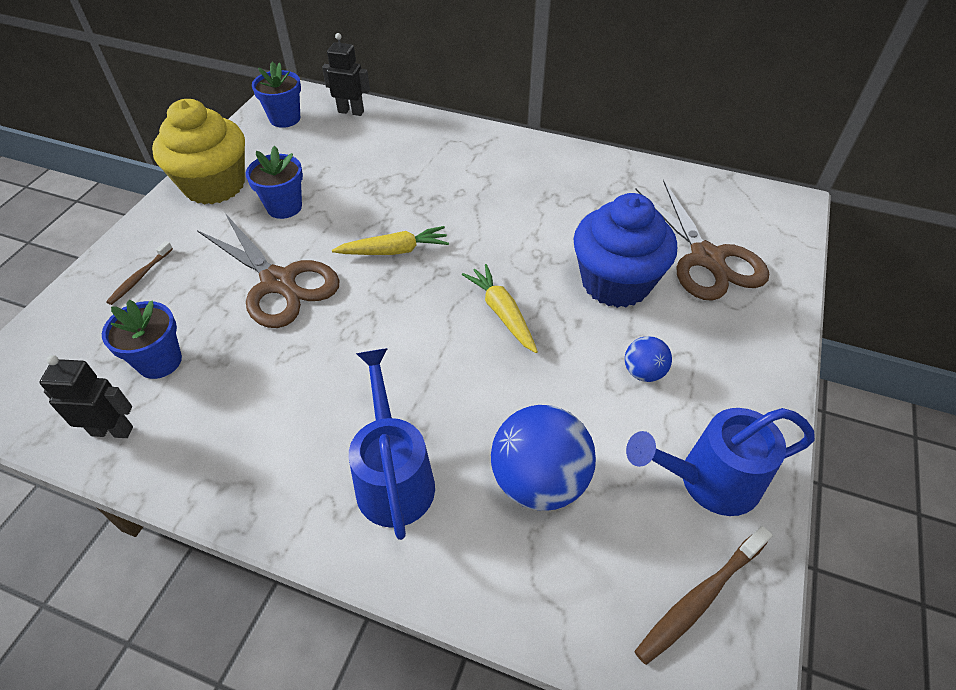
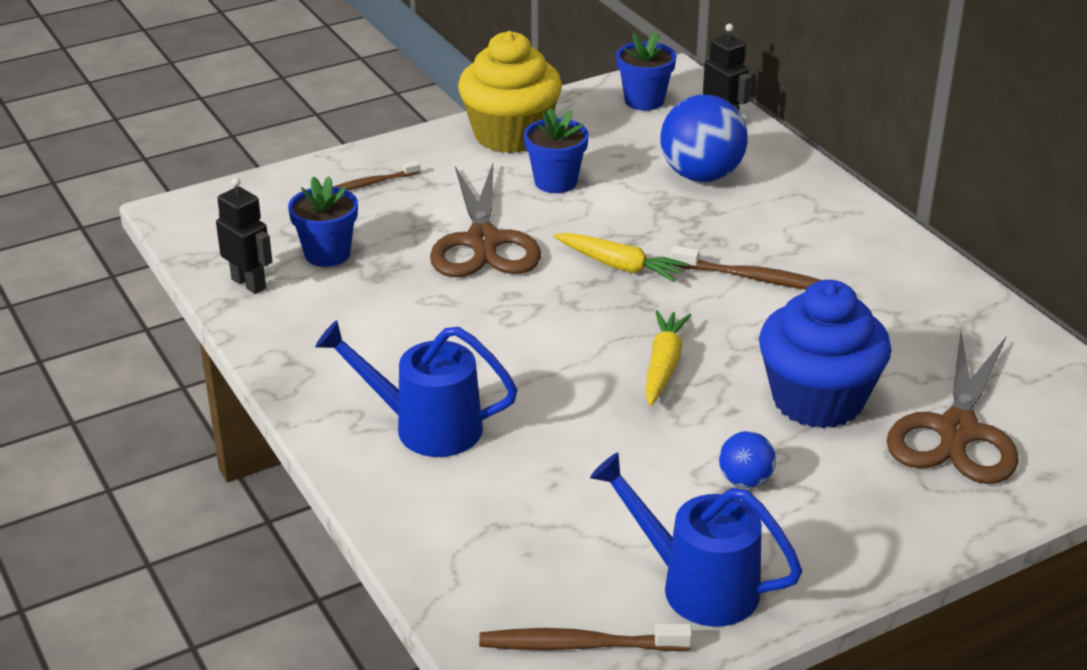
camera: 40 degrees right, 15 degrees down
blue watering can [349,348,435,540] -> blue watering can turned 105 degrees counterclockwise [315,320,517,457]
blue ball [491,405,596,511] -> blue ball moved to [661,95,748,182]
none -> brown toothbrush [670,245,821,289]

